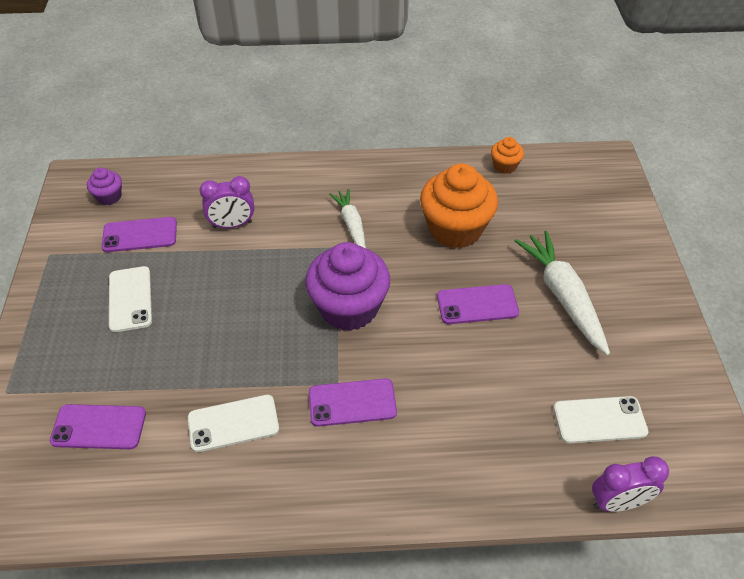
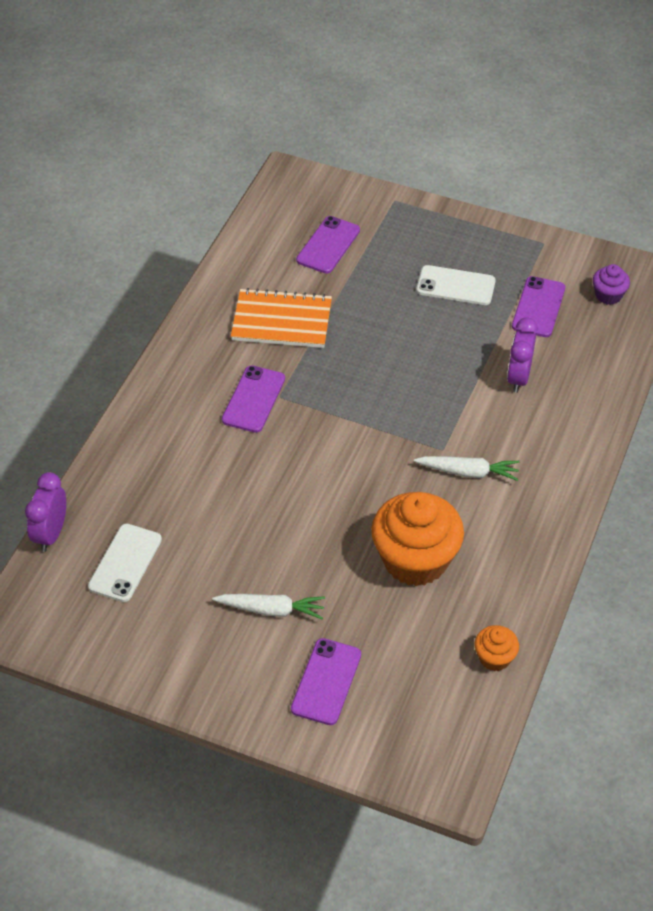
camera: 115 degrees right, 0 degrees up
white phone [188,395,279,452] -> orange notebook [231,288,332,348]
purple cupcake [305,242,390,331] -> none
purple phone [437,284,519,324] -> purple phone moved to [291,638,361,725]
white carrot [515,231,610,355] -> white carrot [212,594,325,619], size x0.62

